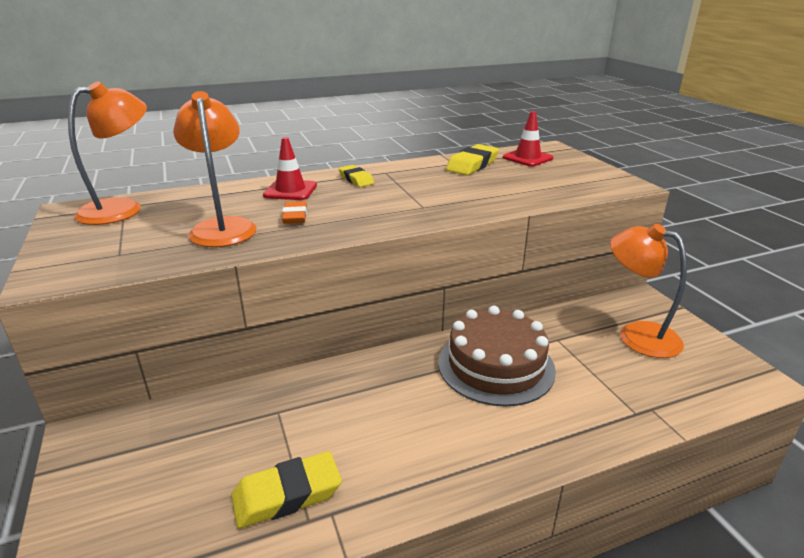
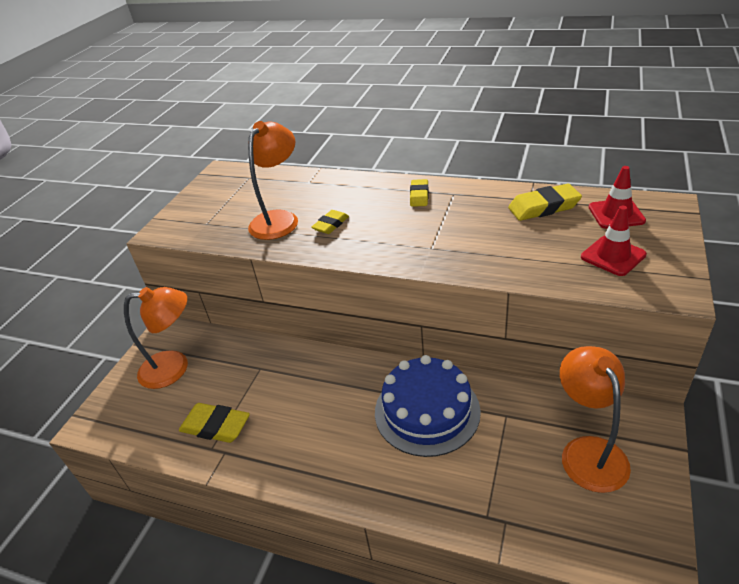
camera: 45 degrees right, 10 degrees up
orange lamp [68,81,147,225] -> orange lamp moved to [124,287,188,389]
red traffic cone [263,137,317,200] -> red traffic cone moved to [581,206,647,276]
orange eraser [282,201,307,224] -> yellow eraser [311,210,349,234]
brown cake [438,306,556,406] -> blue cake [375,355,481,457]

